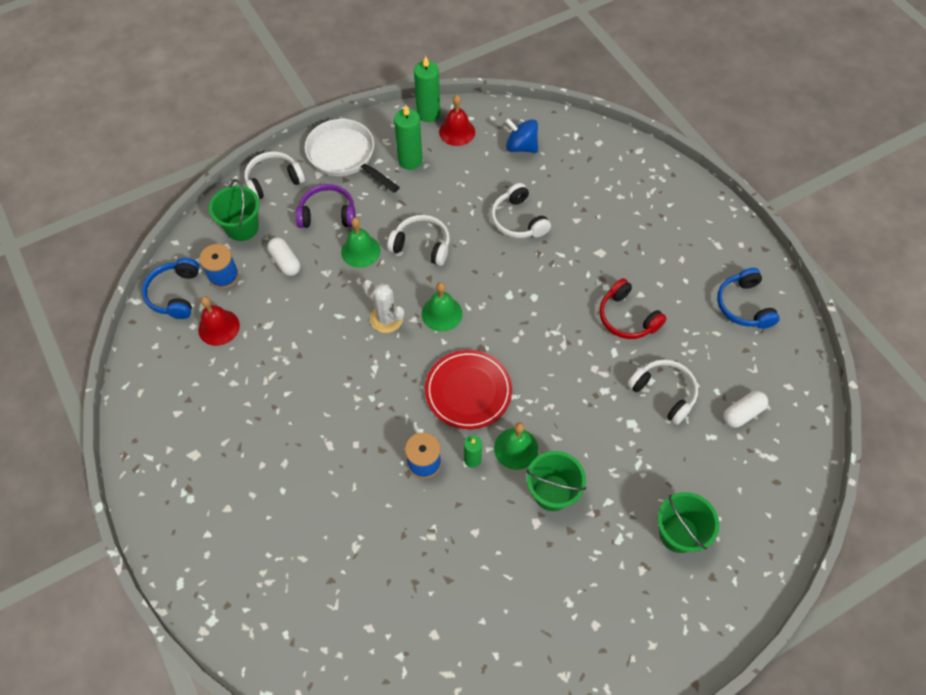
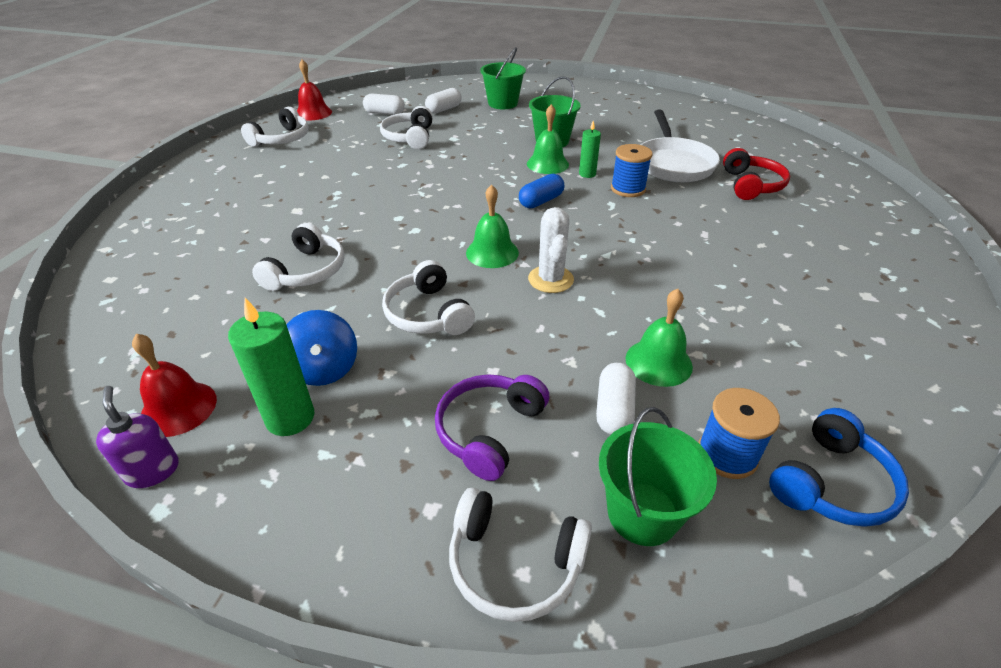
camera: 135 degrees left, 20 degrees down
red bell [198,296,240,346] -> red bell moved to [297,60,332,121]
purple headphones [296,184,356,228] -> purple headphones turned 75 degrees clockwise [435,374,549,481]
white pan [305,119,400,193] -> white pan moved to [641,110,720,182]
green bell [341,218,380,268] -> green bell moved to [626,289,693,387]
green candle [414,56,440,122] -> purple soap dispenser [96,386,179,488]
red plate [425,350,512,429] -> blue capsule [519,174,564,208]
blue spinning top [505,118,538,153] -> blue spinning top moved to [286,310,357,386]
red headphones [599,278,667,339] -> red headphones moved to [723,148,790,200]
blue headphones [717,268,780,329] -> white headphones [241,107,309,147]
none -> white capsule [425,88,462,114]

